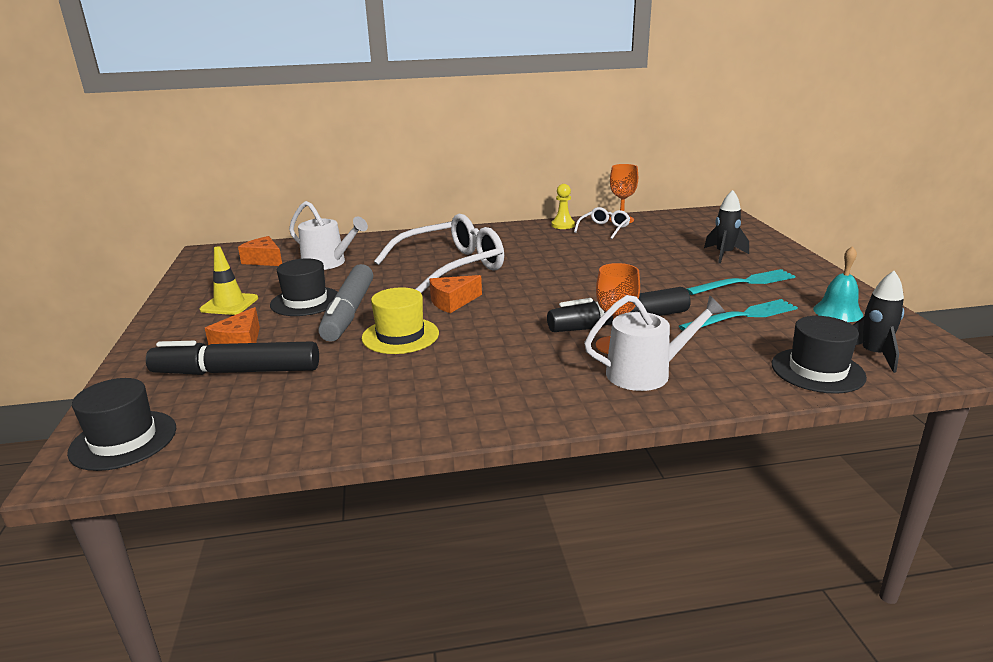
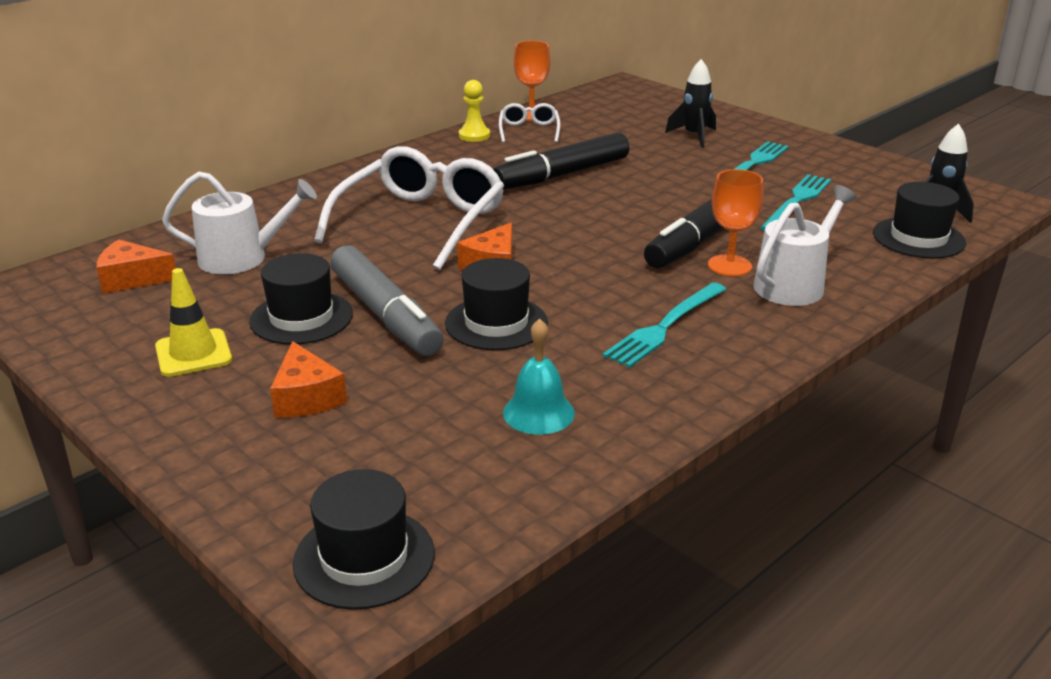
camera: 35 degrees left, 5 degrees up
black marker [146,341,319,375] -> black marker moved to [493,132,629,190]
yellow hat [362,287,439,354] -> black hat [445,258,548,350]
turquoise bell [813,246,863,322] -> turquoise bell moved to [503,318,575,435]
none -> turquoise fork [603,282,726,368]

